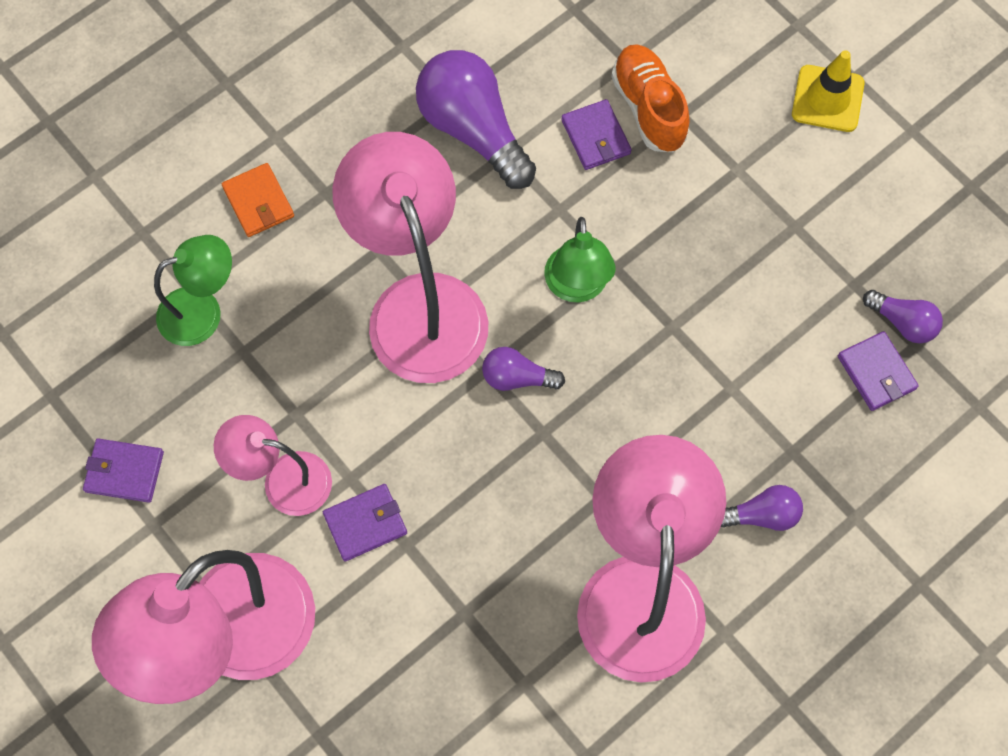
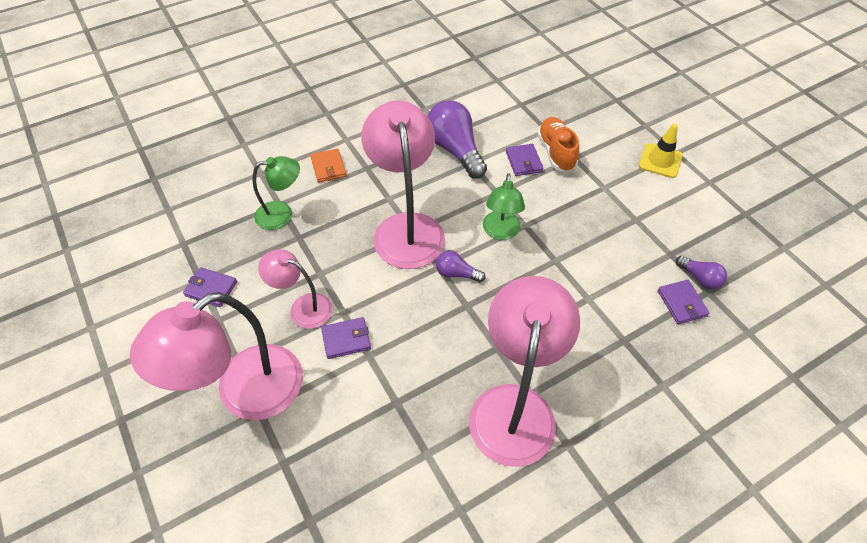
camera: 10 degrees right, 15 degrees down
purple light bulb [721,485,803,531] -> none

